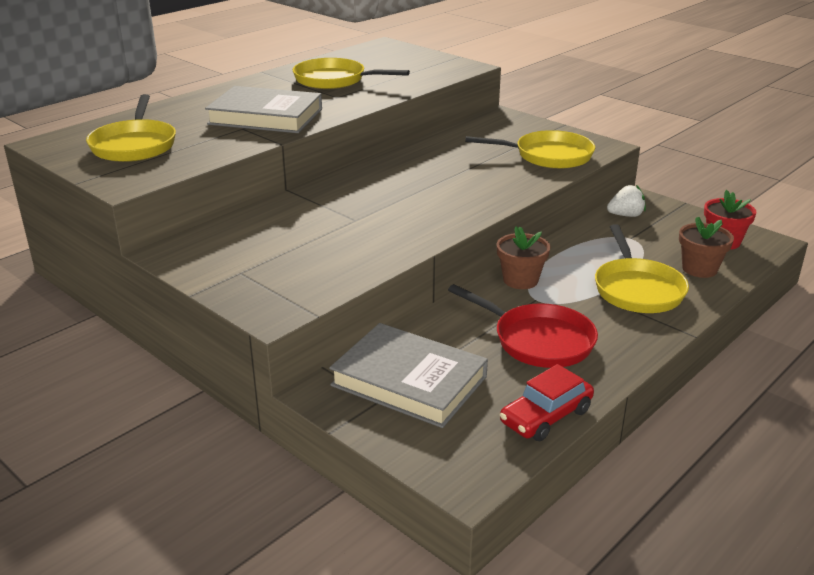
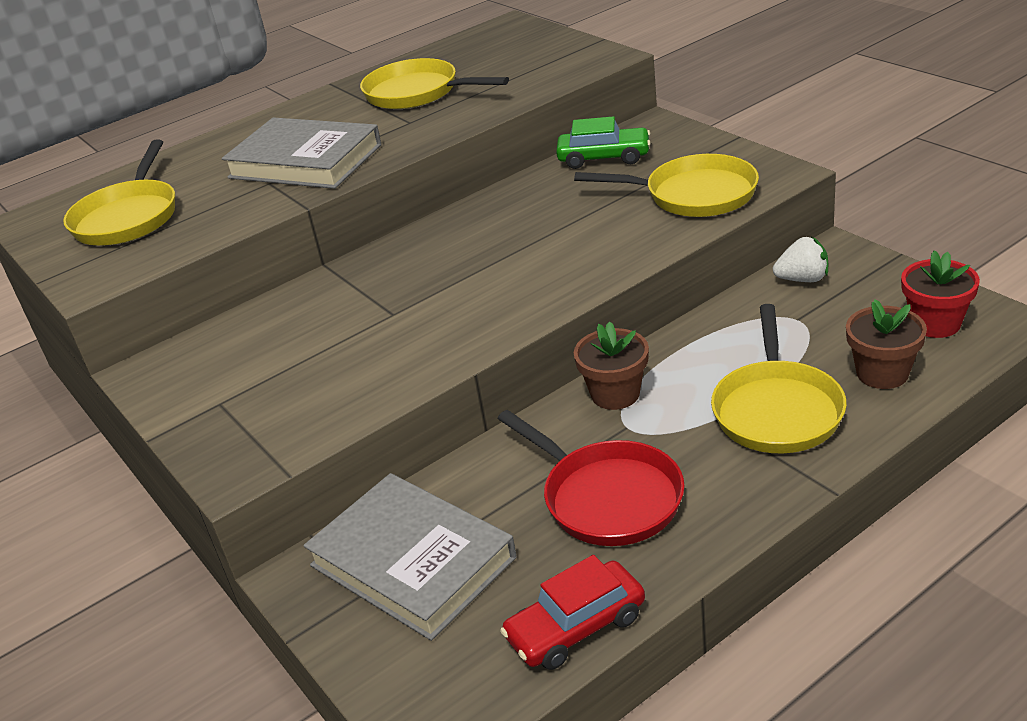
camera: 15 degrees right, 5 degrees up
none -> green car [556,116,651,169]

